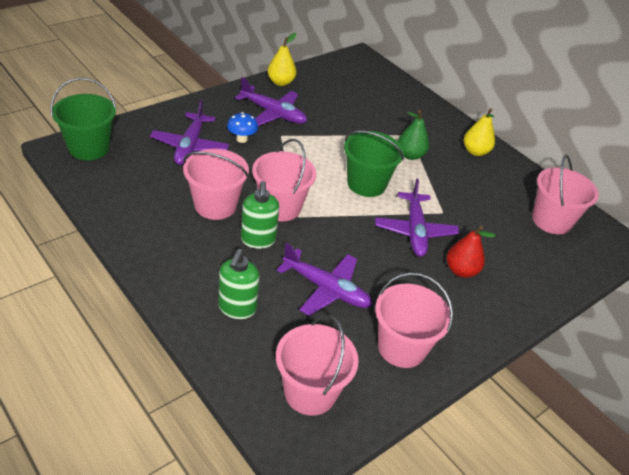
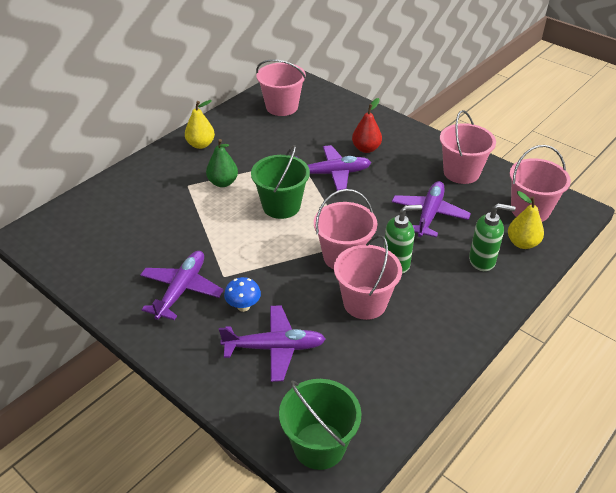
camera: 95 degrees left, 0 degrees up
yellow pear [267,33,296,86] -> yellow pear moved to [508,191,544,249]

